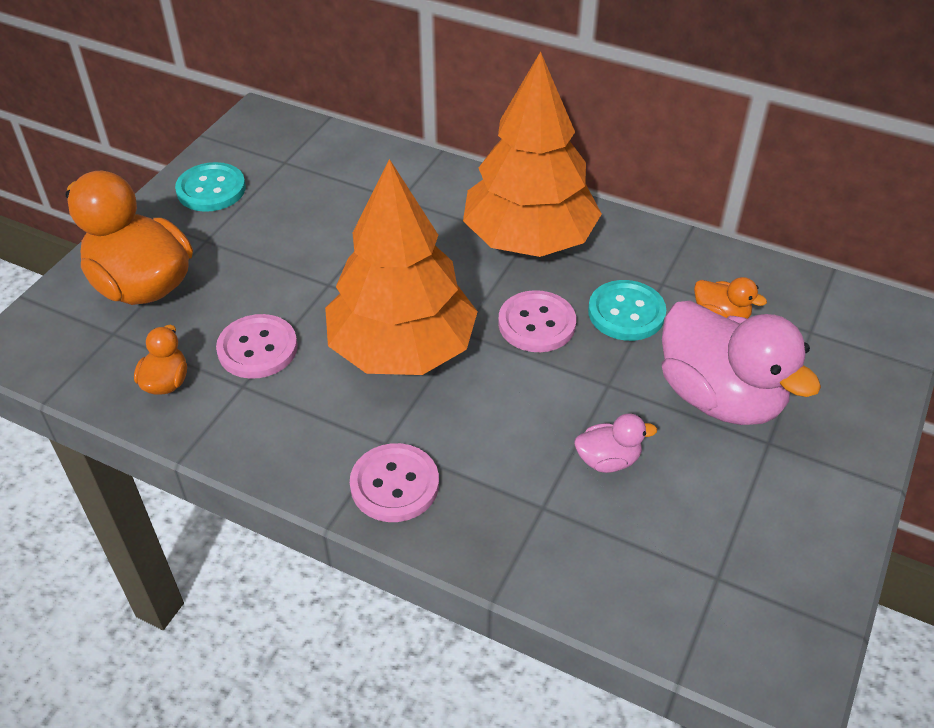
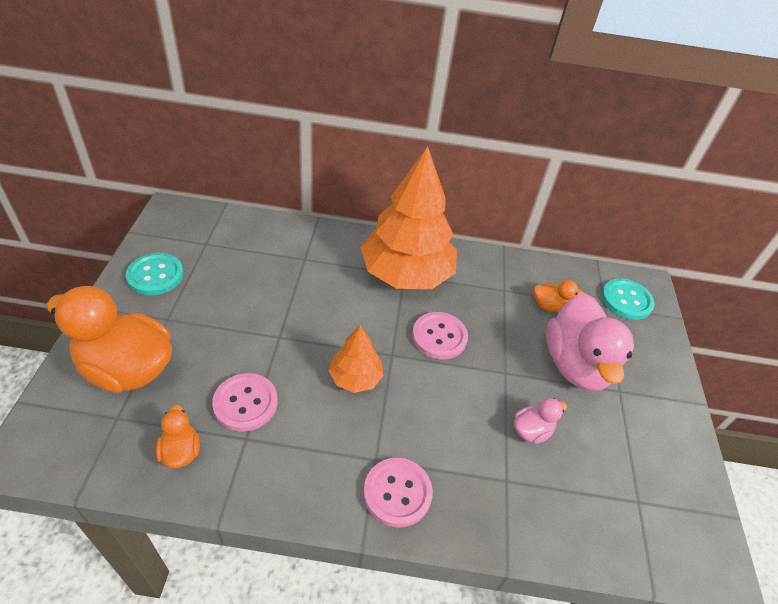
camera: 25 degrees left, 0 degrees up
orange tree [325,159,478,375] -> orange tree [329,325,383,393], size x0.48
turquoise button [588,280,666,341] -> turquoise button moved to [602,278,654,320]
pink duck [662,301,821,425] -> pink duck turned 60 degrees clockwise [546,293,634,391]

